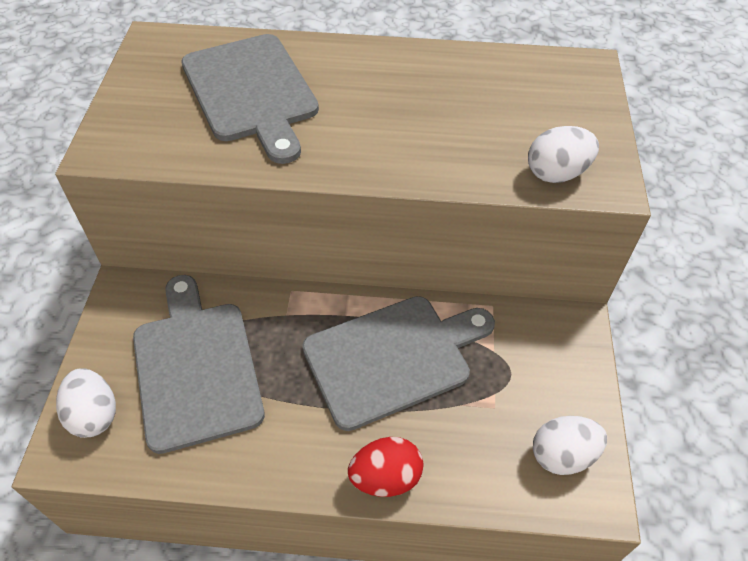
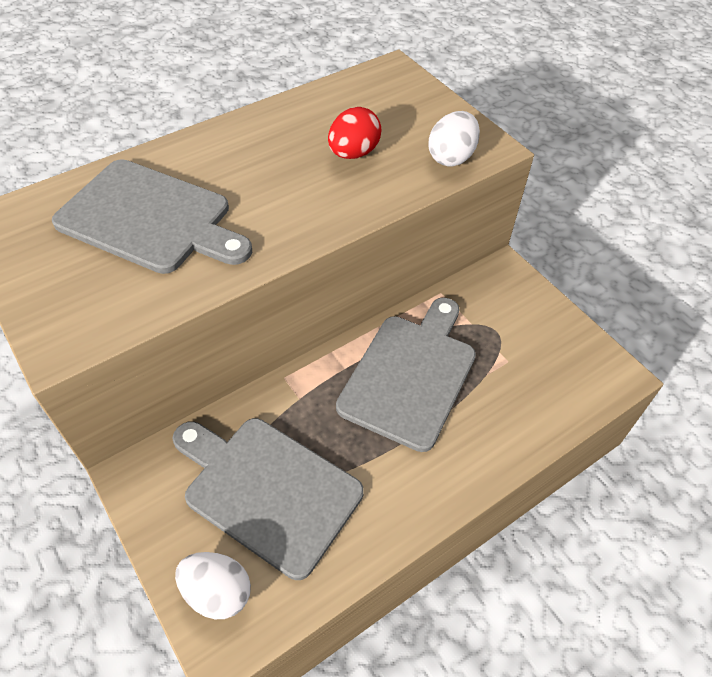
camera: 40 degrees left, 0 degrees up
red egg [348,437,424,497] -> red egg moved to [328,107,382,159]
white egg [533,416,607,475] -> none

